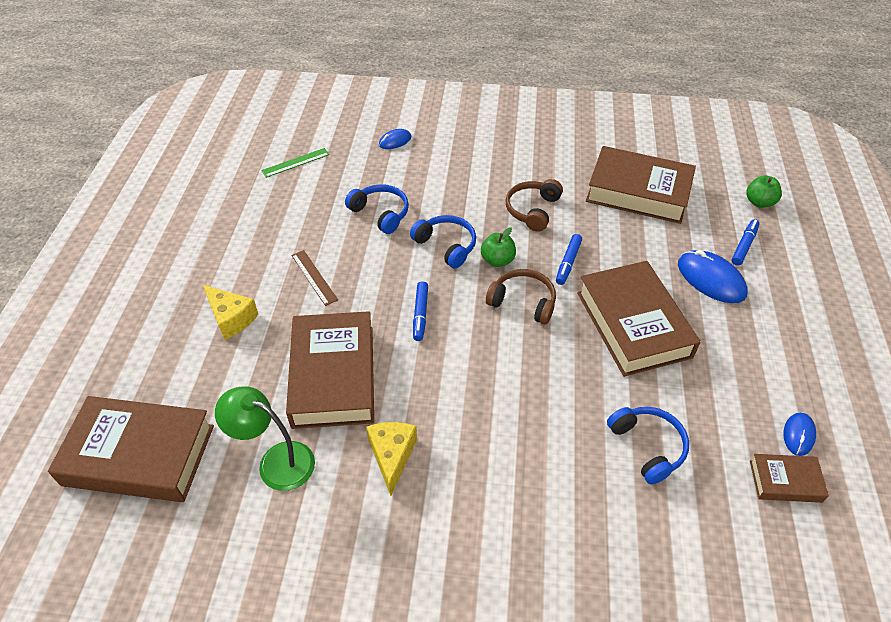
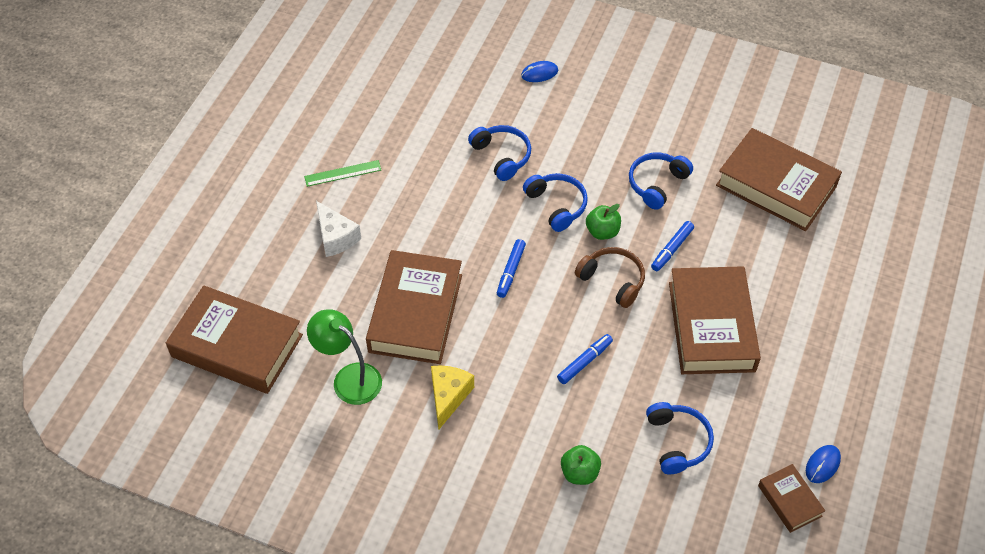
camera: 15 degrees right, 5 degrees up
yellow cheese [203,285,258,340] -> white cheese [316,201,361,257]
green ruler [261,148,330,178] -> green ruler moved to [304,160,381,187]
brown ruler [291,250,338,306] -> none
brown headphones [505,179,563,232] -> blue headphones [629,153,693,210]
blue mouse [678,250,748,303] -> none
blue marker [731,219,760,266] -> blue marker moved to [557,334,613,384]
green apple [746,175,782,208] -> green apple moved to [561,445,601,485]
brown book [750,454,829,503] -> brown book turned 45 degrees clockwise [758,464,825,533]

